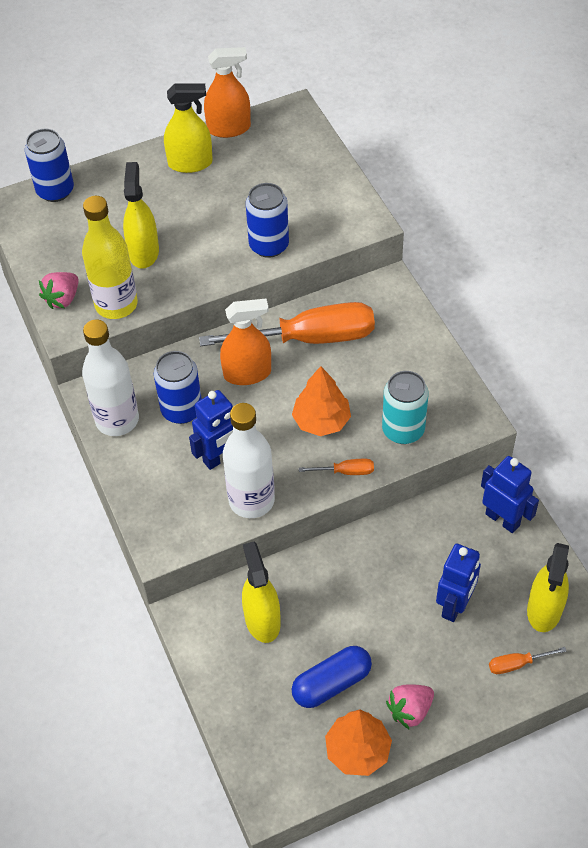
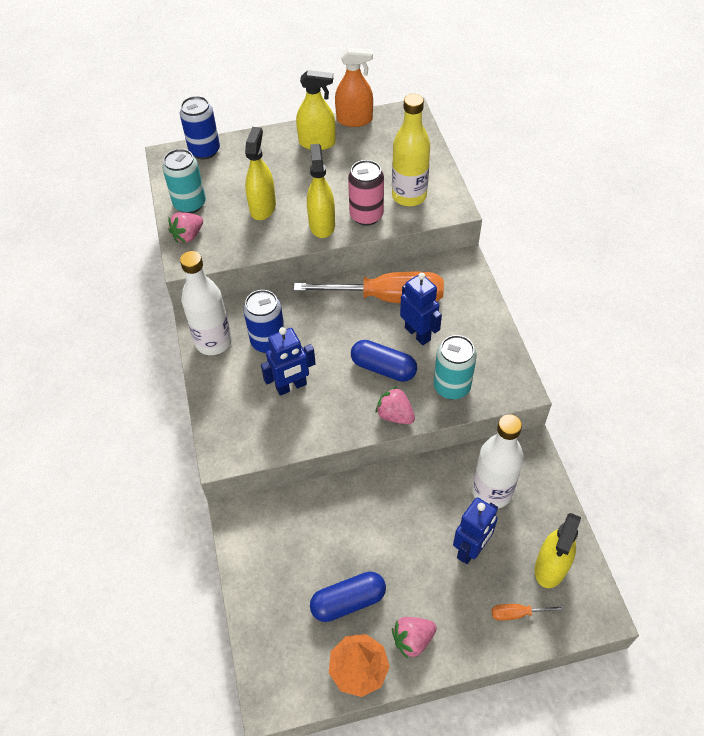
camera: 10 degrees right, 0 degrees up
yellow bottle [82,196,138,319] -> yellow bottle moved to [392,94,430,206]
orange spray bottle [220,299,271,385] -> none
white bottle [223,403,275,518] -> white bottle moved to [472,414,524,508]
yellow spray bottle [242,542,281,643] -> yellow spray bottle moved to [307,144,335,238]
blue can [246,183,289,258] -> pink can [348,160,384,226]
orange tree [292,366,351,436] -> blue capsule [351,340,417,382]
orange screwdriver [299,459,374,475] -> pink strawberry [375,386,415,424]
blue robot [481,456,539,533] -> blue robot moved to [400,273,442,345]
none -> turquoise can [162,149,206,213]

